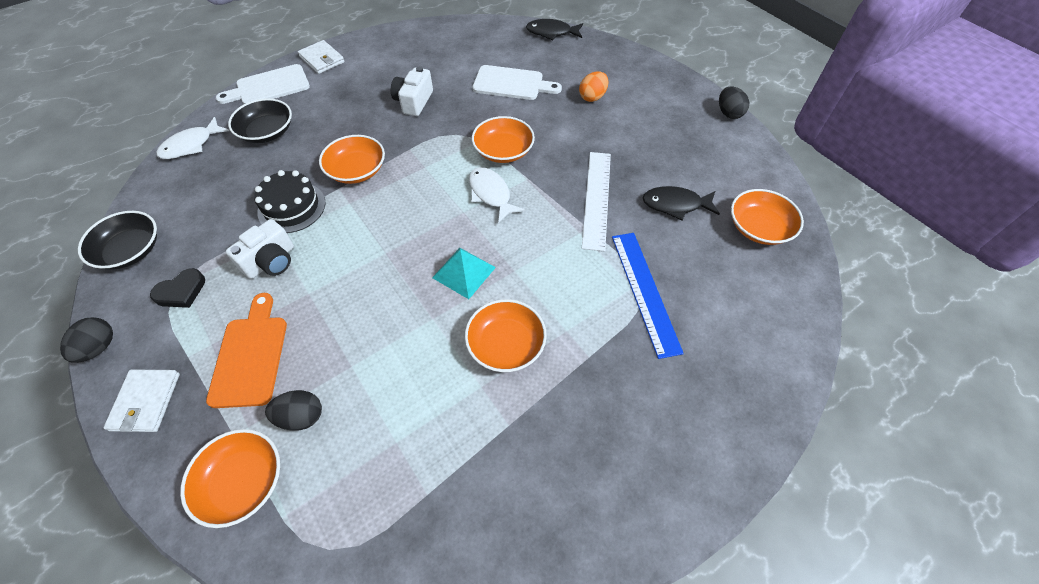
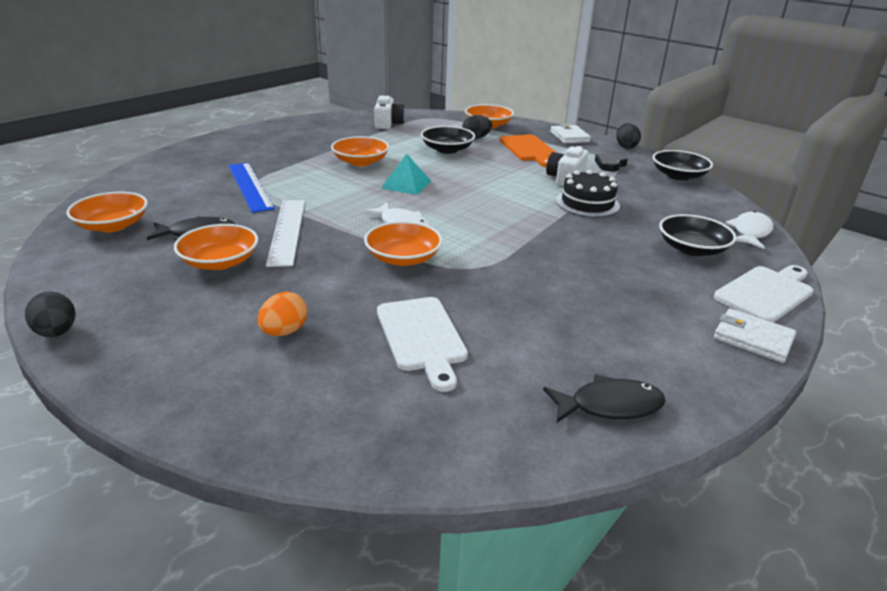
camera: 165 degrees right, 25 degrees down
orange bowl [319,135,385,184] -> orange bowl moved to [174,224,258,270]
white camera [391,66,433,116] -> white camera moved to [374,96,405,129]
white cutting board [472,65,562,100] -> white cutting board turned 105 degrees counterclockwise [377,297,468,392]
black fish [526,19,583,40] -> black fish moved to [543,374,666,423]
none -> black bowl [421,126,475,154]

